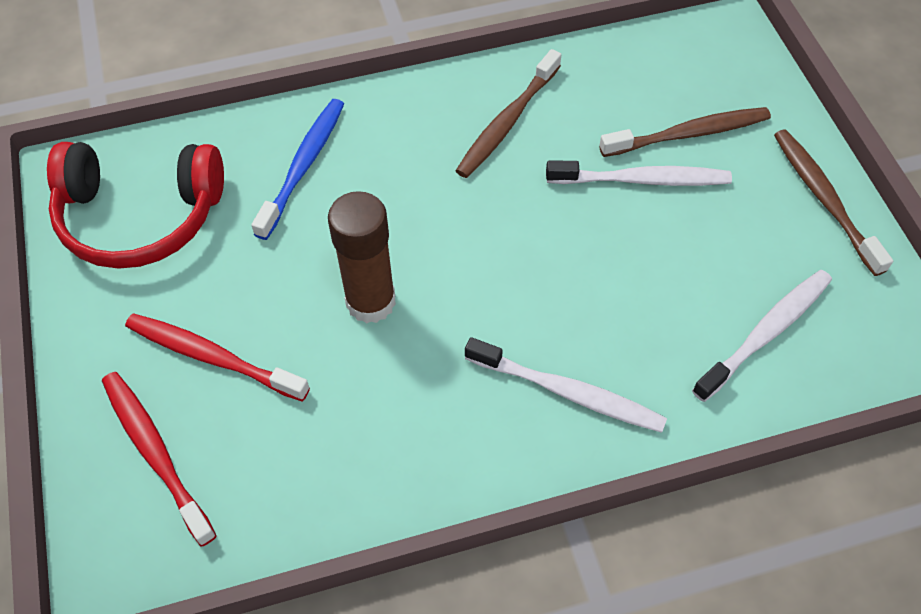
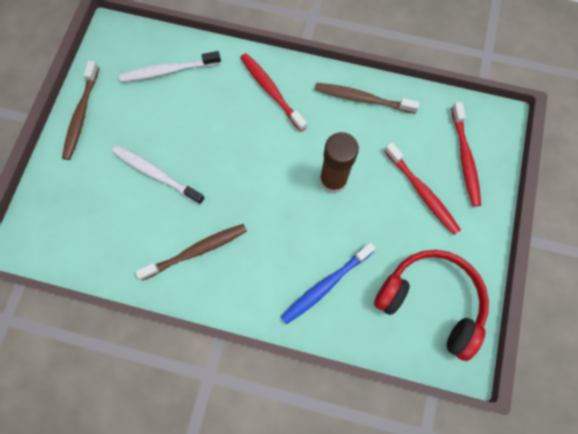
camera: 150 degrees left, 15 degrees up
white toothbrush [465,337,667,433] -> red toothbrush [240,53,307,132]
brown toothbrush [599,107,771,157] -> brown toothbrush moved to [315,83,420,114]

